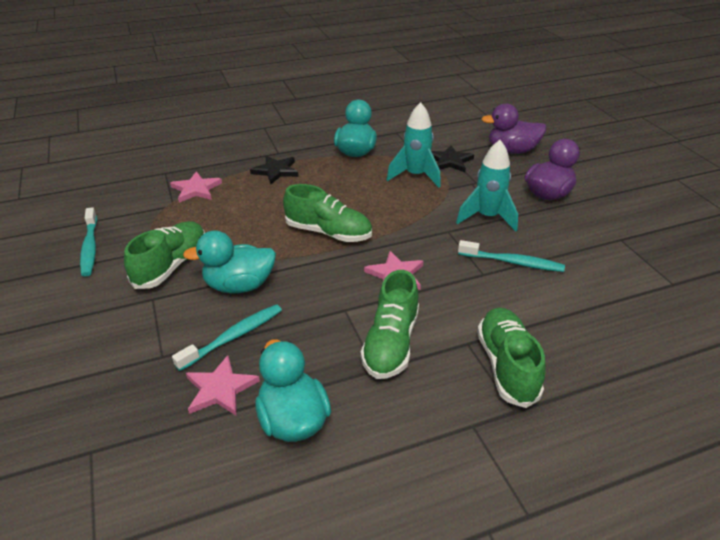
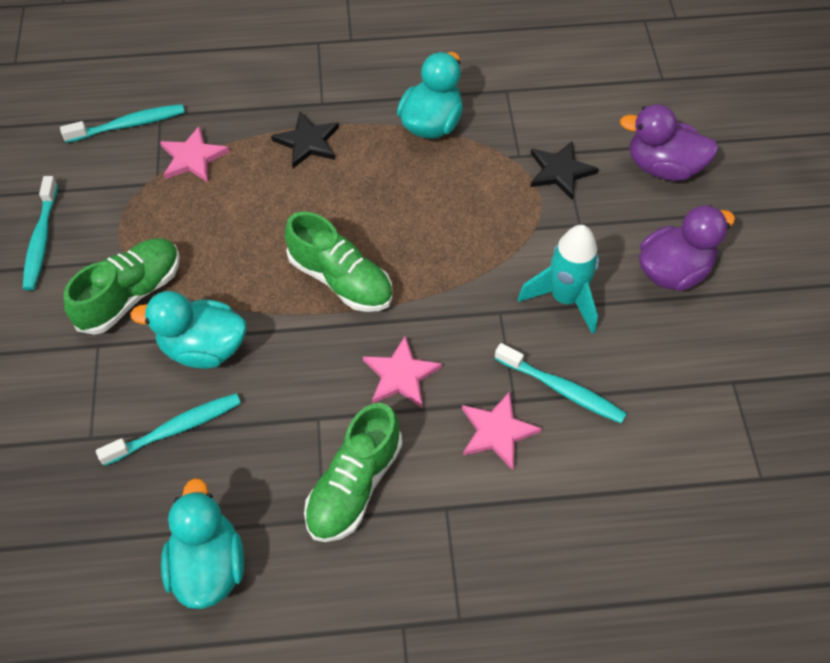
camera: 15 degrees right, 20 degrees up
pink star [186,355,260,416] -> pink star moved to [462,391,542,470]
turquoise rocket [387,102,441,188] -> none
green shoe [477,307,545,408] -> none
none -> turquoise toothbrush [60,104,185,143]

